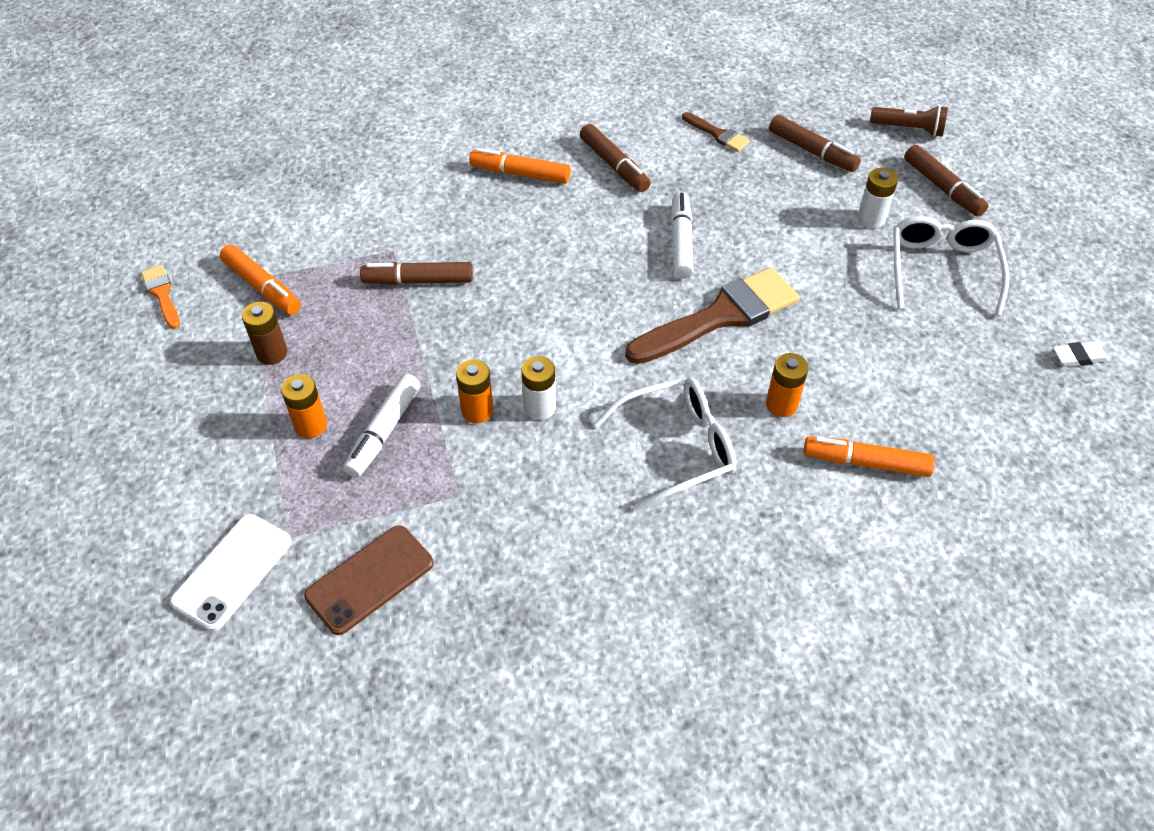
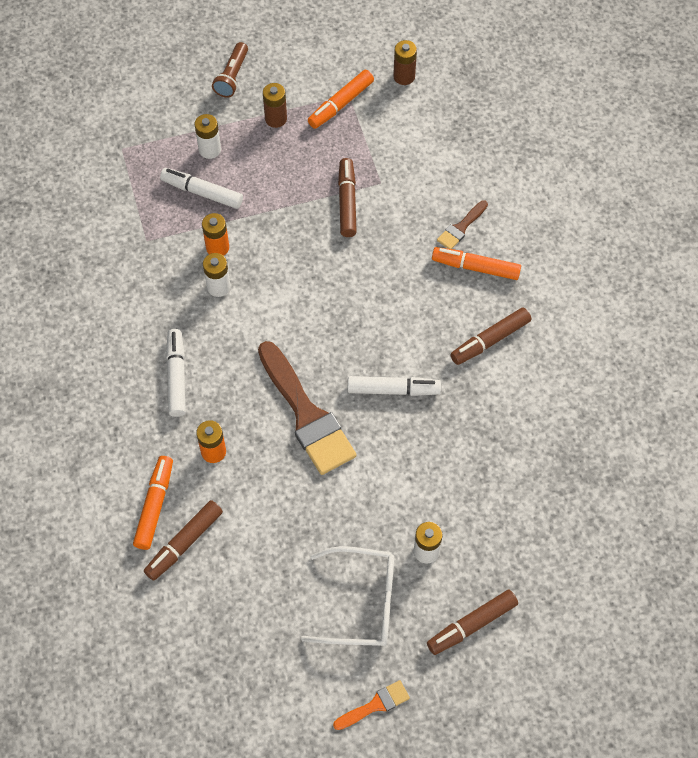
camera: 90 degrees right, 10 degrees up
orange brush [141,265,180,329] -> orange brush moved to [333,680,410,730]
white phone [170,514,292,631] -> none
orange battery [281,374,327,438] -> white battery [194,114,221,159]
brown phone [304,525,434,635] -> none
orange marker [469,148,570,184] -> orange marker turned 90 degrees counterclockwise [432,247,521,280]
white glasses [594,377,736,512] -> white marker [166,329,186,417]
brown brush [682,112,750,152] -> brown brush moved to [437,200,488,249]
brown marker [769,115,861,172] -> brown marker moved to [144,500,223,581]
brown flashlight [870,105,948,137] -> brown flashlight moved to [212,42,248,98]
white eraser [1053,341,1109,367] -> none
none -> brown battery [393,40,417,85]

